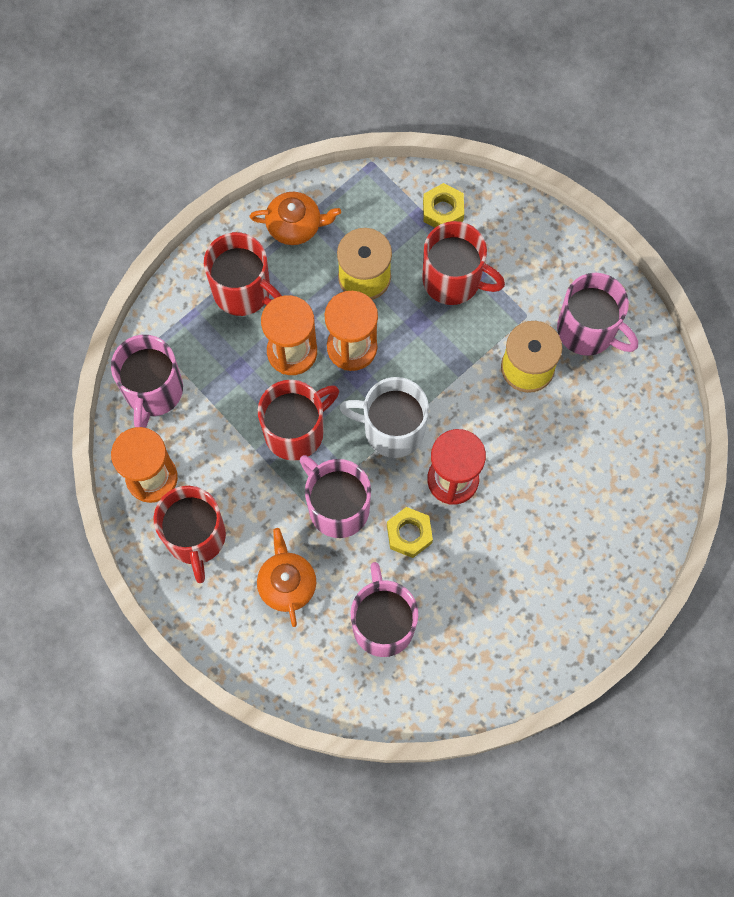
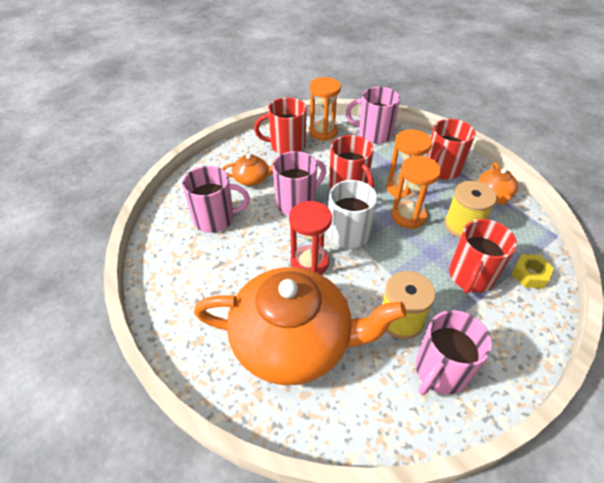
camera: 95 degrees right, 25 degrees down
yellow nut [387,507,433,558] -> none
none -> orange teapot [194,267,406,385]

